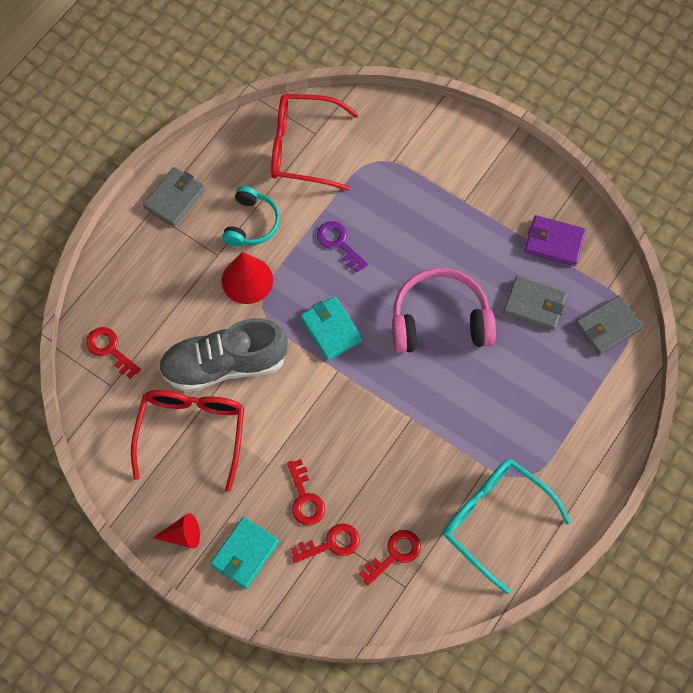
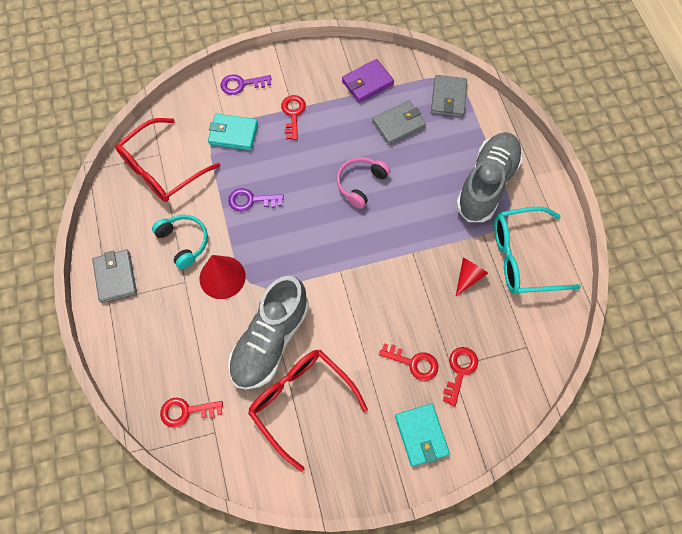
camera: 50 degrees left, 0 degrees up
red cone [153,513,200,549] -> red cone moved to [456,258,488,296]
turquoise wallet [300,296,363,360] -> turquoise wallet moved to [208,114,258,150]
red key [359,530,421,586] -> red key moved to [281,95,306,140]
pink headphones [392,268,496,353] -> pink headphones [337,157,390,209], size x0.61
none -> purple key [221,74,272,95]
none -> grey shoe [456,132,523,222]

